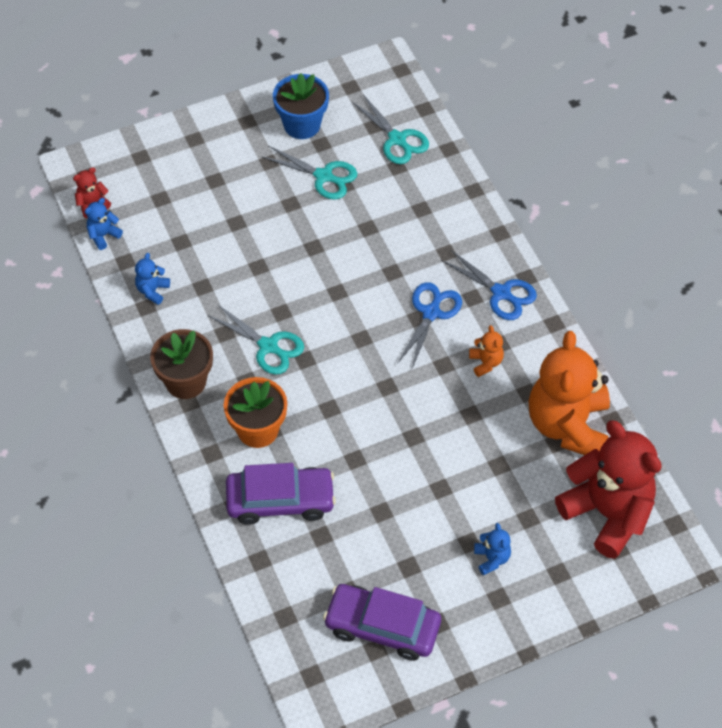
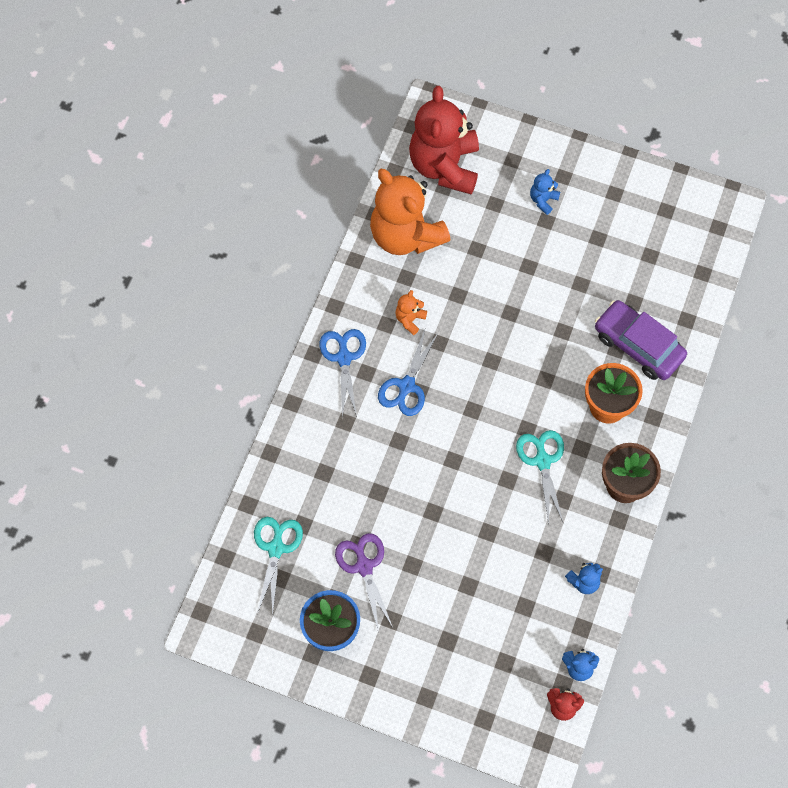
camera: 135 degrees left, 10 degrees up
turquoise scissors [261,145,357,200] -> purple scissors [335,533,393,633]
purple car [323,584,441,661] -> none
blue scissors [397,282,462,369] -> blue scissors turned 45 degrees counterclockwise [378,330,439,416]
orange teddy bear [528,331,610,455] -> orange teddy bear turned 90 degrees clockwise [370,169,451,255]

